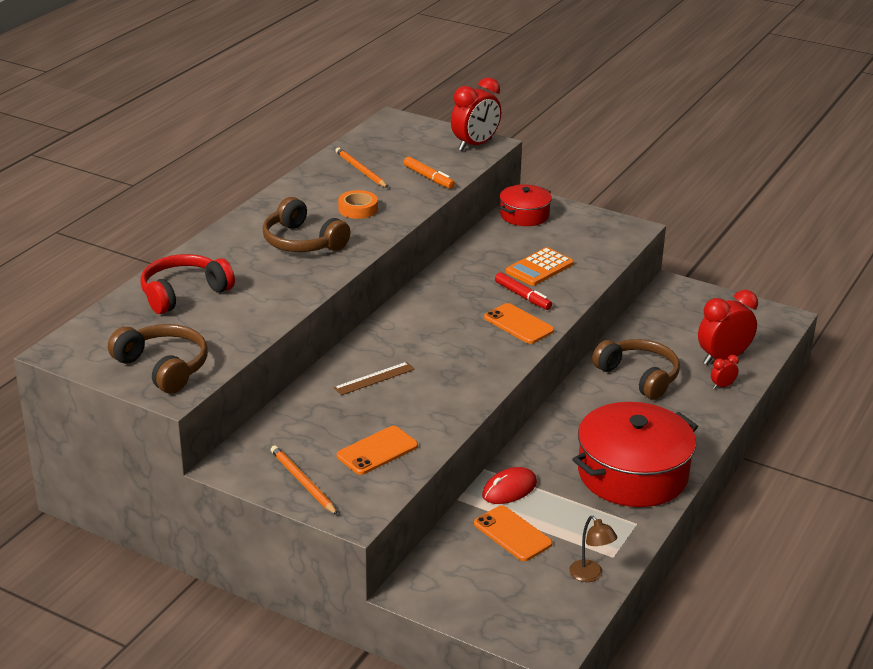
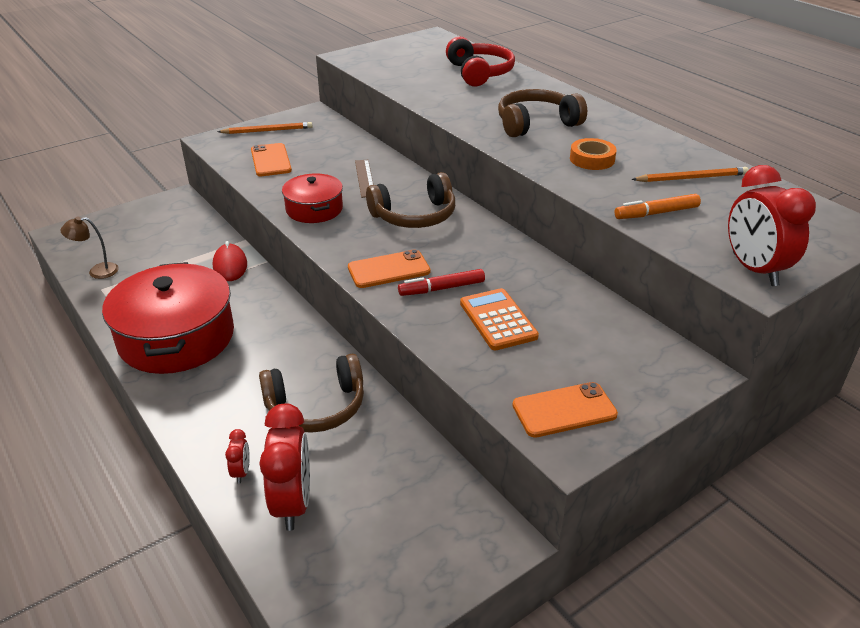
camera: 115 degrees right, 5 degrees up
brown headphones [108,324,208,393] -> brown headphones moved to [366,172,455,228]
orange phone [474,505,552,561] -> orange phone moved to [513,382,618,438]
red pot [500,184,552,226] -> red pot moved to [282,173,343,223]

